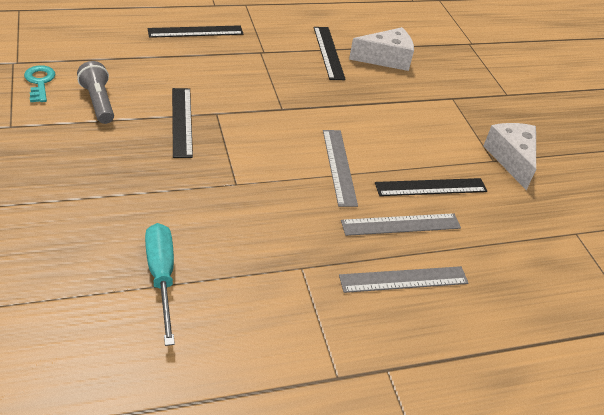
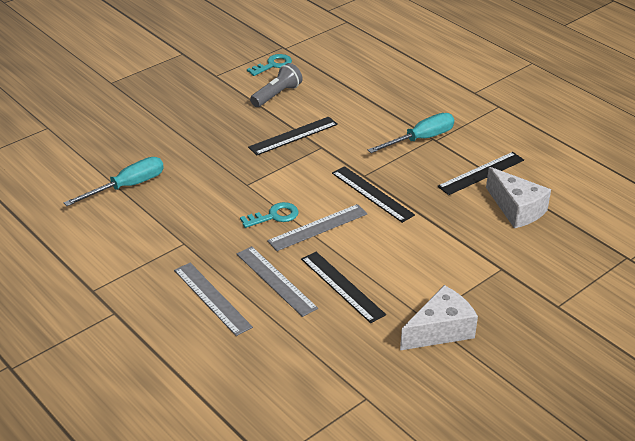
camera: 70 degrees right, 5 degrees down
black ruler [147,25,243,38] -> black ruler moved to [332,166,415,223]
none -> turquoise key [240,202,298,228]
none -> turquoise screwdriver [368,113,454,153]

